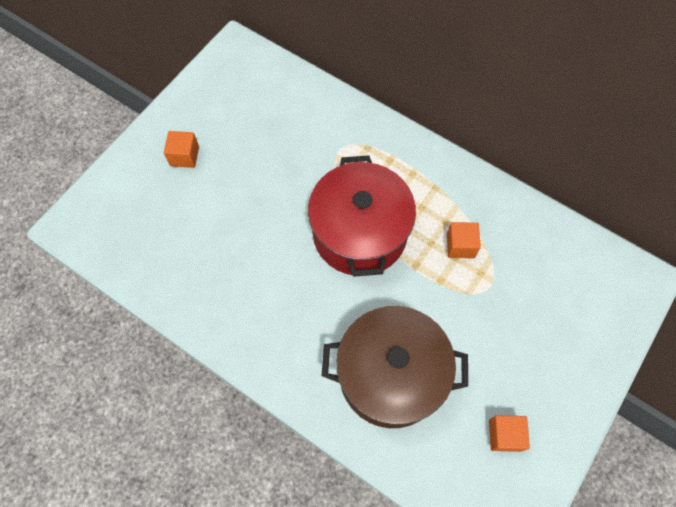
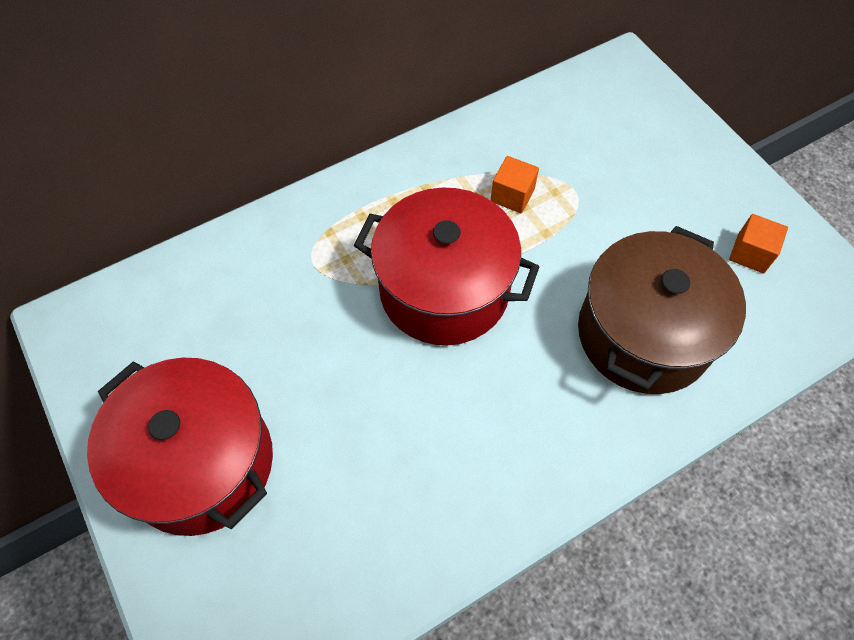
camera: 65 degrees left, 5 degrees down
orange cube [164,131,199,168] -> red pot [87,358,273,536]

